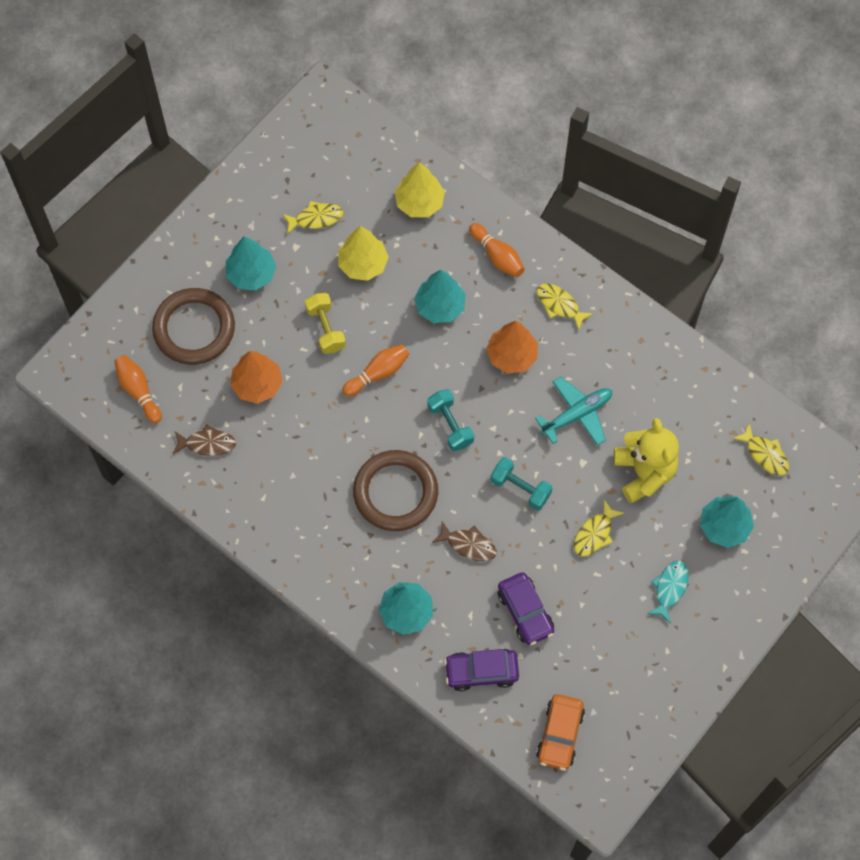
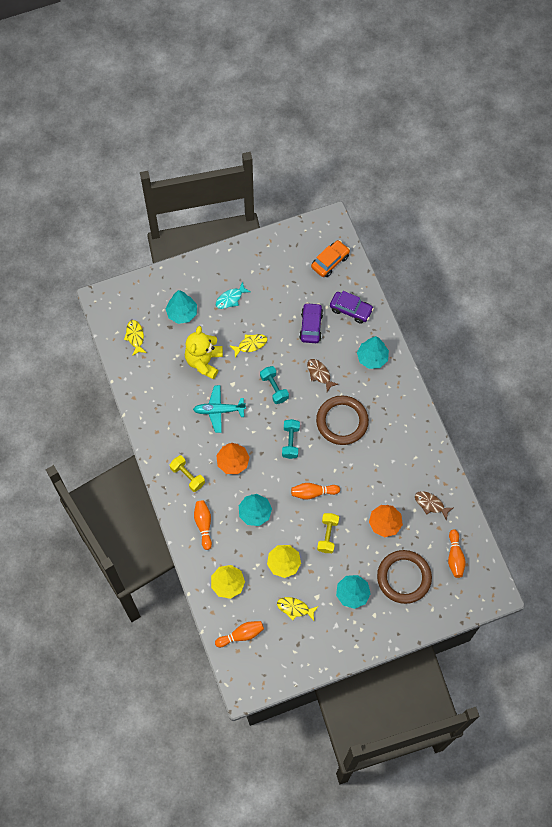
camera: 150 degrees left, 0 degrees up
yellow fish [536,283,594,330] -> yellow dumbbell [170,455,205,492]
none -> orange bowling pin [215,621,264,647]

